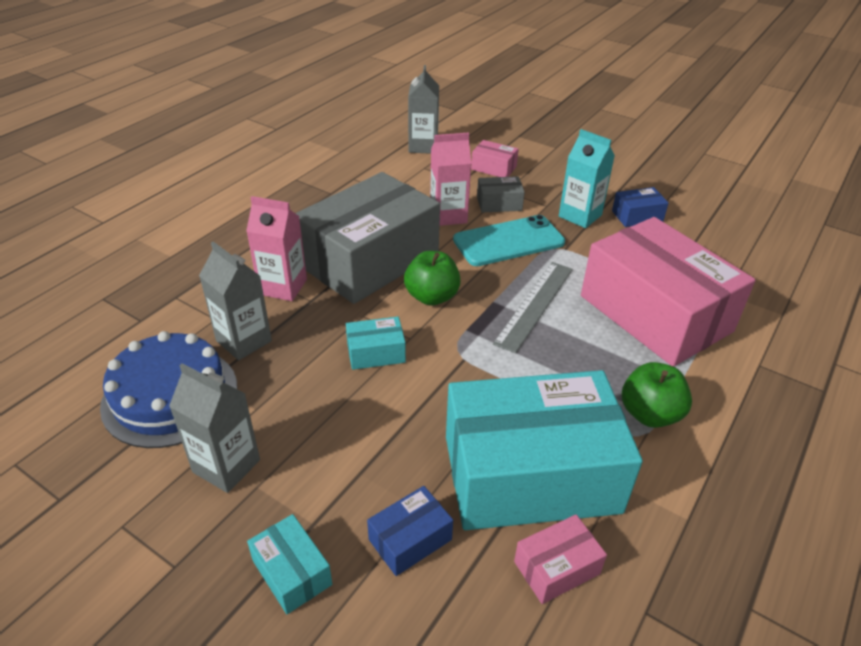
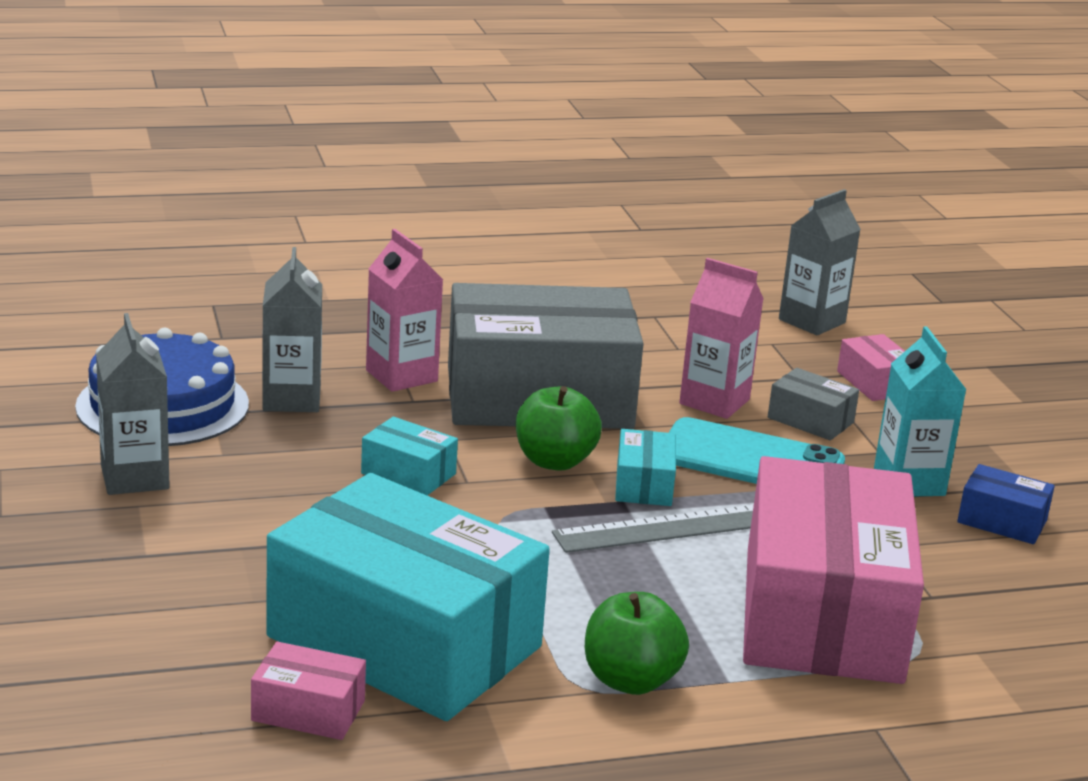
camera: 40 degrees right, 15 degrees down
turquoise box [247,514,332,614] -> turquoise box moved to [615,429,676,506]
blue box [367,486,453,576] -> none

